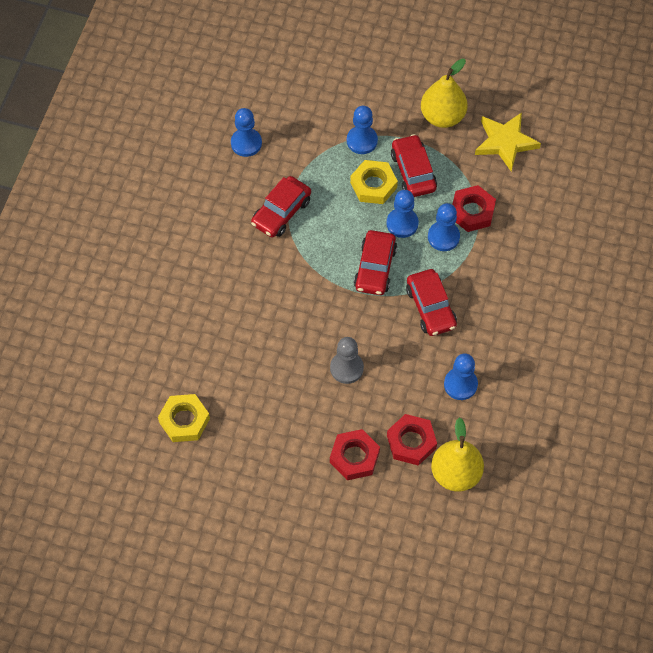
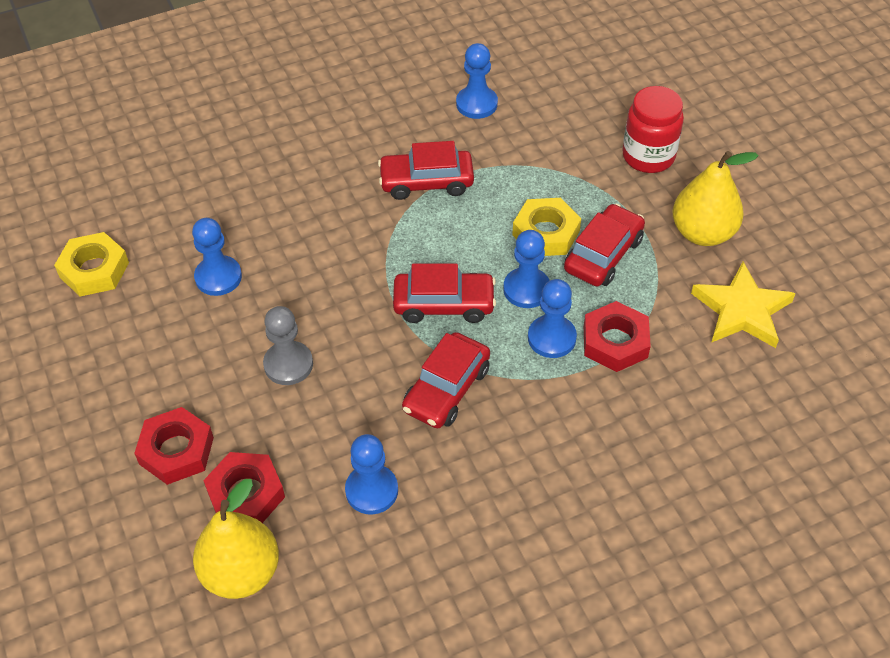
camera: 50 degrees right, 10 degrees down
blue pawn [347,106,378,154] -> blue pawn moved to [192,218,242,296]
red car [354,230,397,295] -> red car turned 150 degrees counterclockwise [393,264,496,323]
none -> red jar [622,86,684,173]

